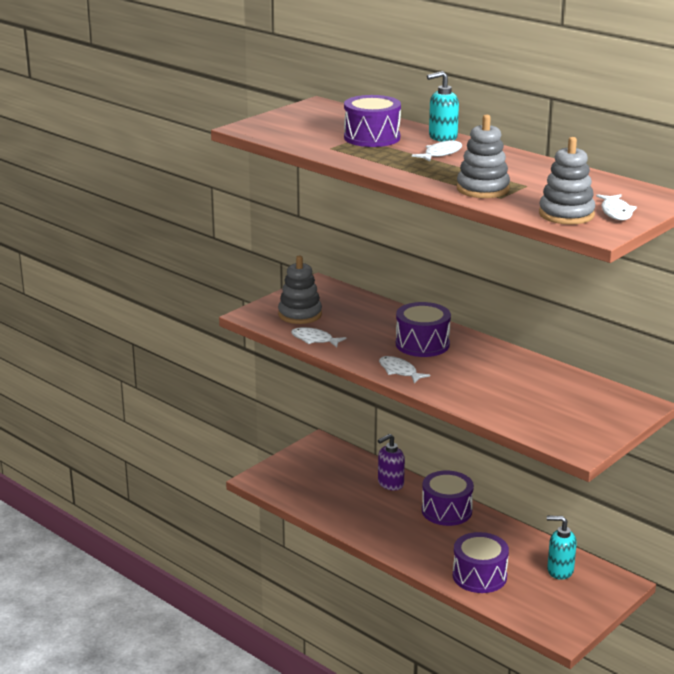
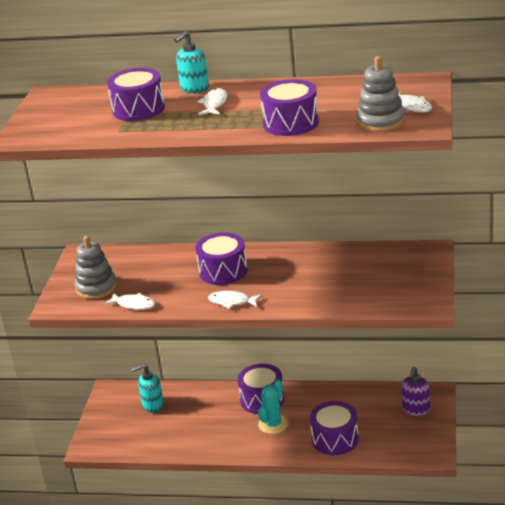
camera: 30 degrees left, 5 degrees up
white fish [291,327,346,347] -> white fish turned 150 degrees counterclockwise [104,293,155,310]
purple soap dispenser [378,434,405,490] -> purple soap dispenser moved to [401,367,430,416]
grey stacking toy [457,114,510,198] -> purple drum [260,79,319,136]
turquoise soap dispenser [547,516,577,580] -> turquoise soap dispenser moved to [131,363,164,413]
none -> turquoise cactus [258,379,288,434]

